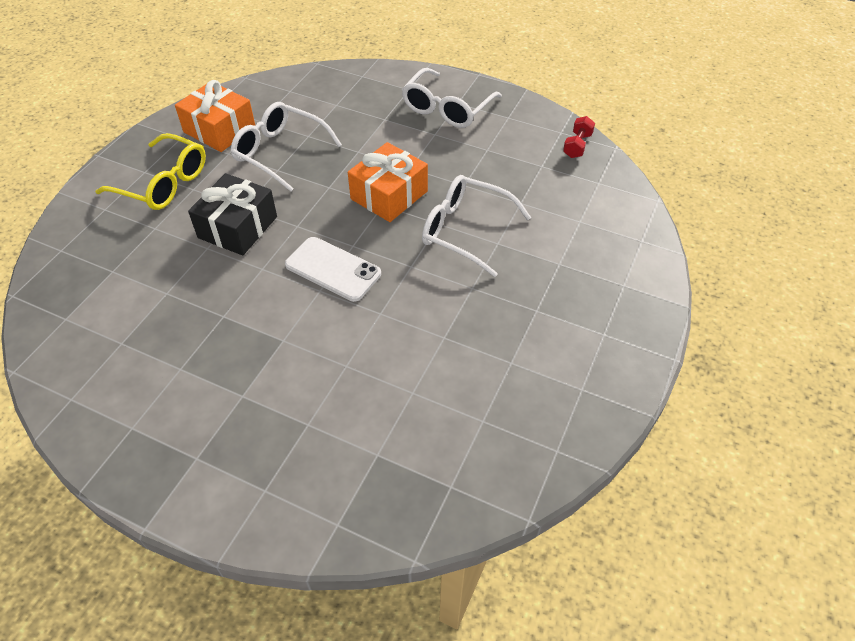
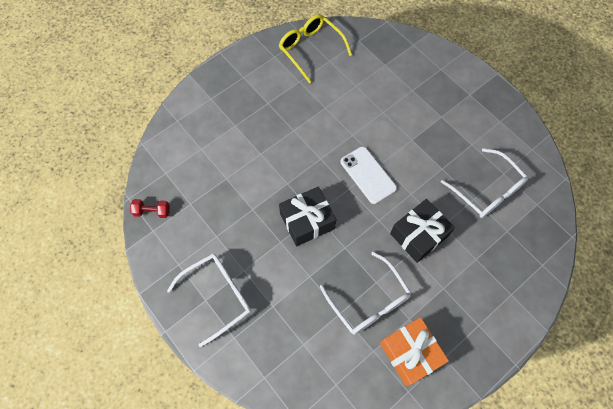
camera: 155 degrees left, 15 degrees up
yellow glasses [95,133,206,210] -> yellow glasses moved to [279,14,352,83]
orange gift [348,142,428,222] -> black gift [279,187,336,246]
white glasses [422,175,531,277] -> white glasses moved to [441,148,528,218]
red dumbbell [563,116,595,158] -> red dumbbell turned 45 degrees clockwise [130,199,170,218]

